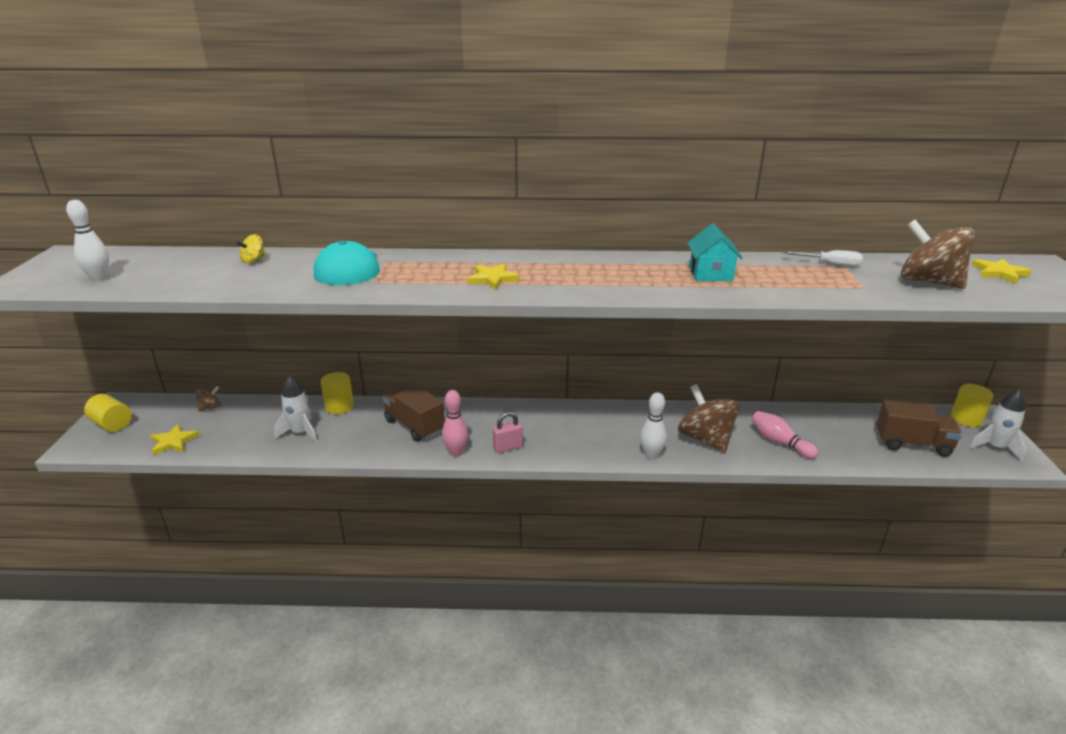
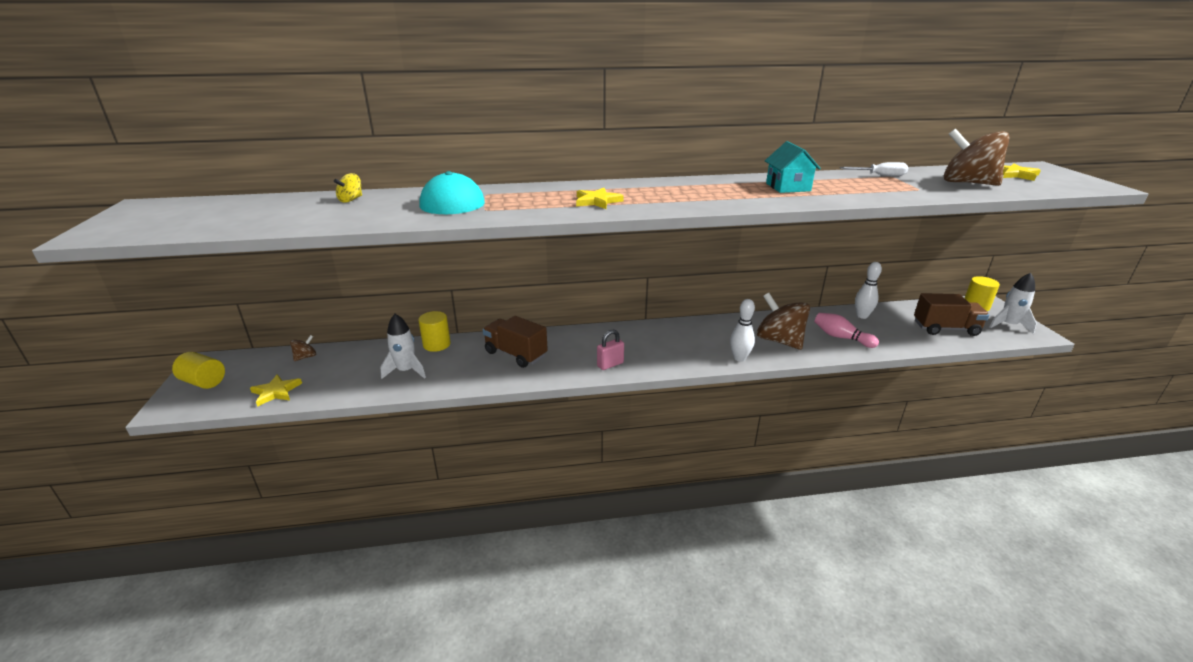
camera: 10 degrees left, 0 degrees up
white bowling pin [66,200,109,282] -> white bowling pin moved to [855,262,882,319]
pink bowling pin [442,390,468,457] -> none

